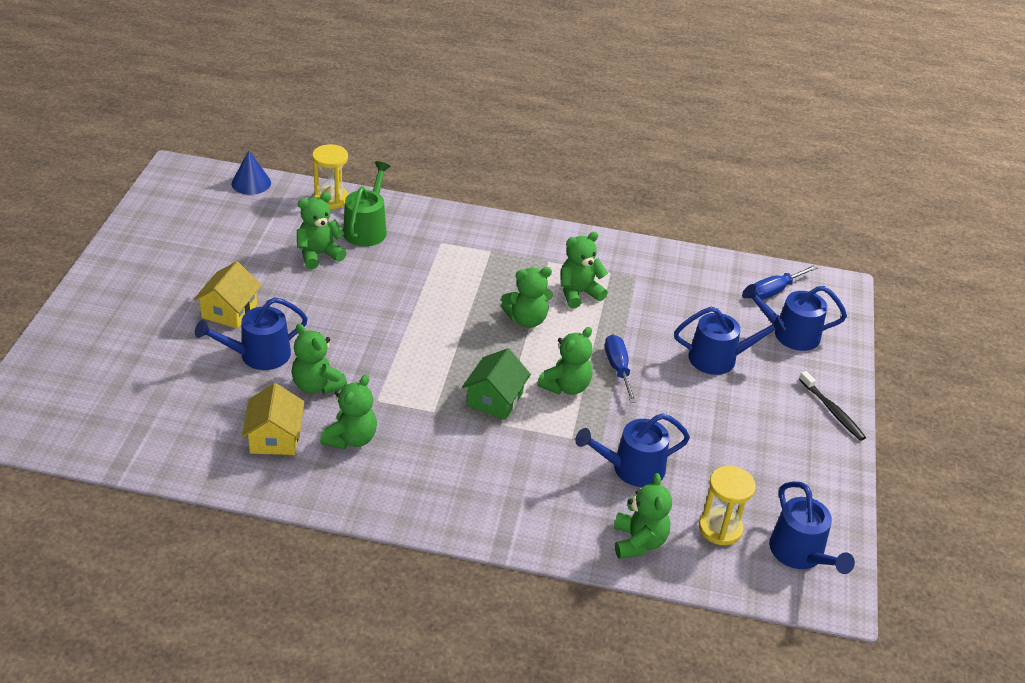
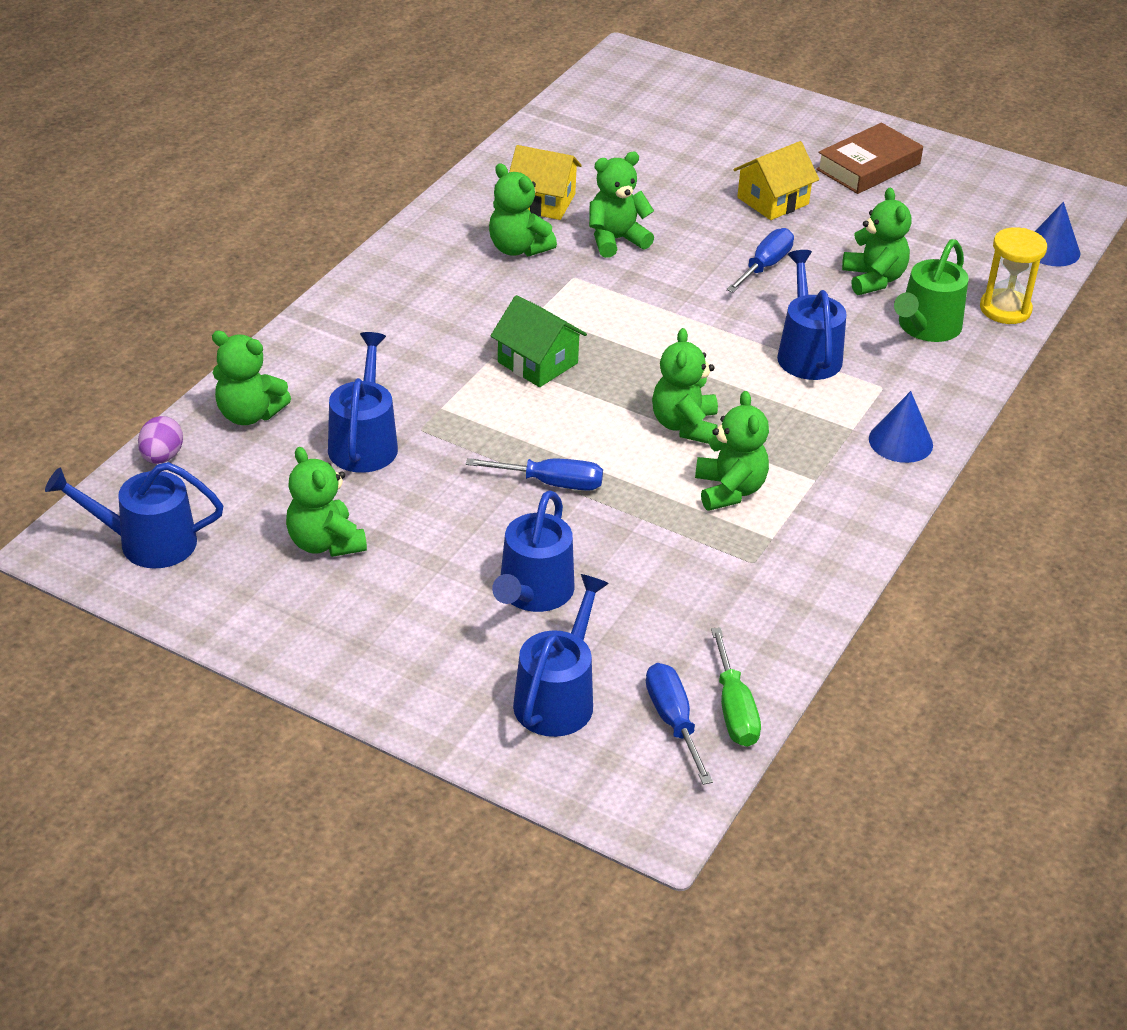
camera: 110 degrees right, 0 degrees up
yellow house [193,261,261,329] -> yellow house turned 75 degrees counterclockwise [733,141,819,220]
blue watering can [195,297,308,370] -> blue watering can moved to [777,250,847,380]
green watering can [343,161,390,246] -> green watering can turned 90 degrees clockwise [894,239,969,342]
green teddy bear [537,327,593,395] -> green teddy bear moved to [286,447,367,557]
yellow hourglass [699,466,756,545] -> none
black toothbrush [799,371,866,441] -> none
none -> purple egg [138,416,183,464]
none -> green screwdriver [711,627,761,747]
none -> blue screwdriver [726,228,794,293]
none -> brown book [816,123,923,194]
none -> blue cone [869,391,933,463]

